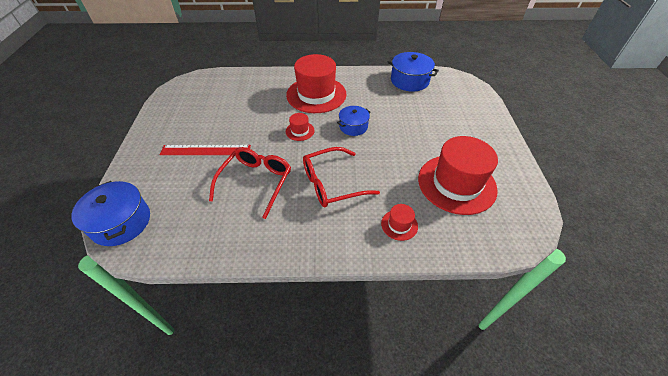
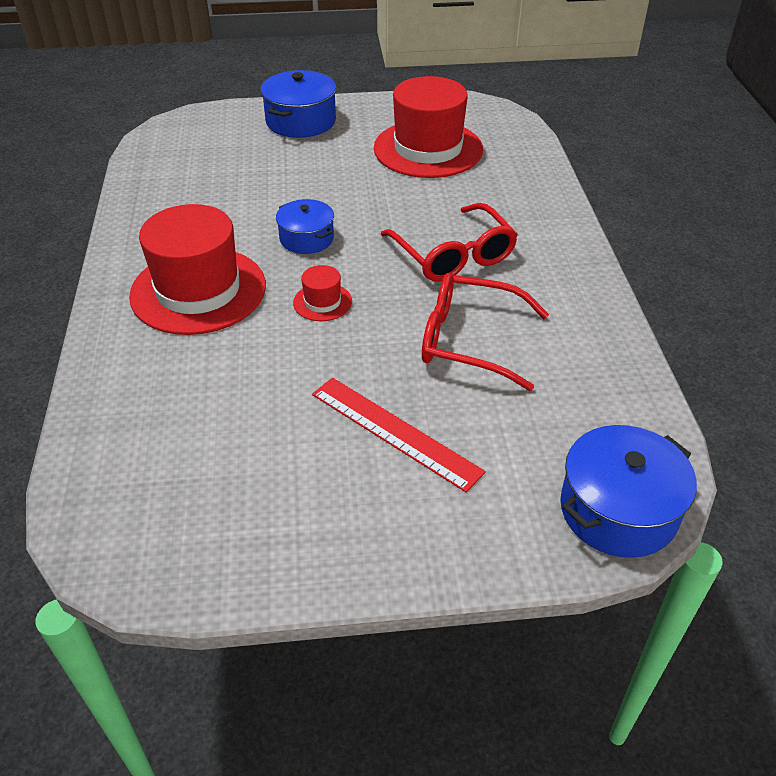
camera: 95 degrees left, 5 degrees down
red ruler [160,145,251,155] -> red ruler turned 45 degrees counterclockwise [312,378,486,492]
red hat [381,204,418,241] -> none
blue pot [387,52,439,91] -> blue pot moved to [260,70,336,138]

